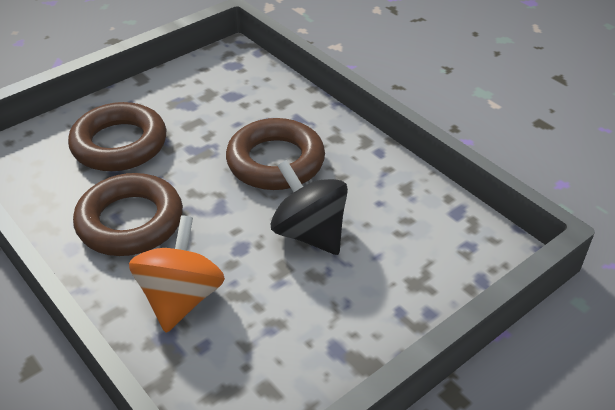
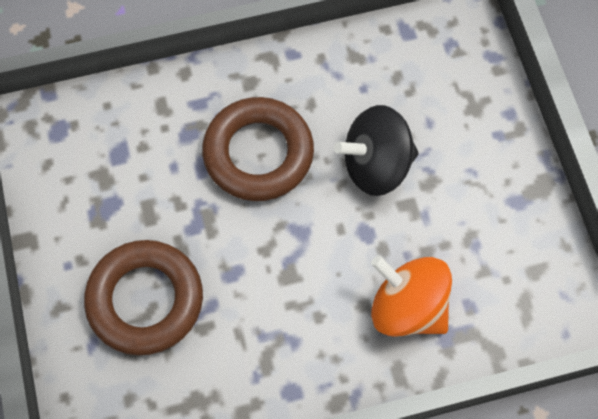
camera: 65 degrees left, 25 degrees up
brown ring [73,173,183,256] -> none

